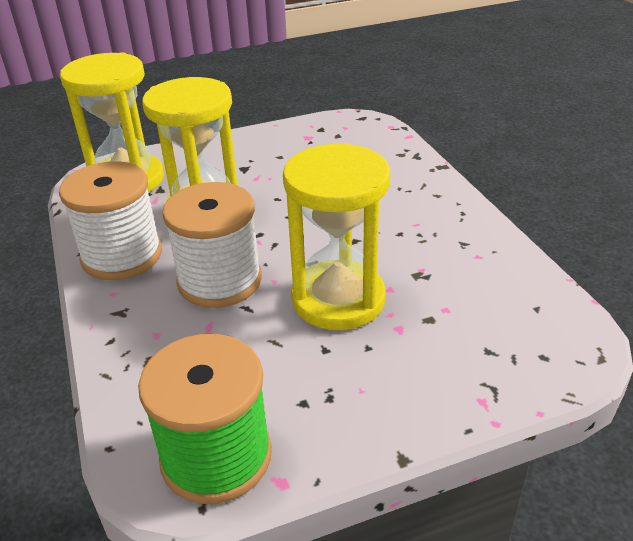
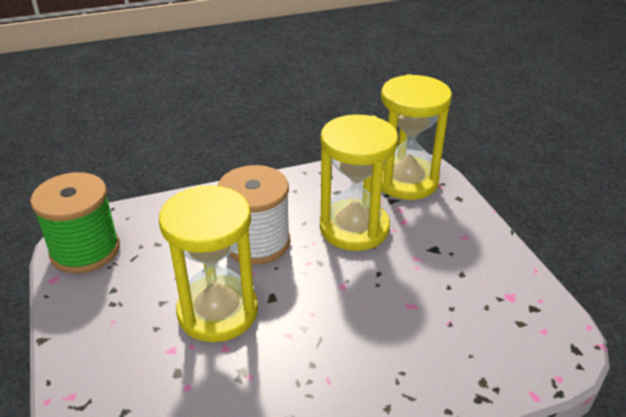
camera: 90 degrees right, 0 degrees up
white spool [59,161,162,280] -> none

